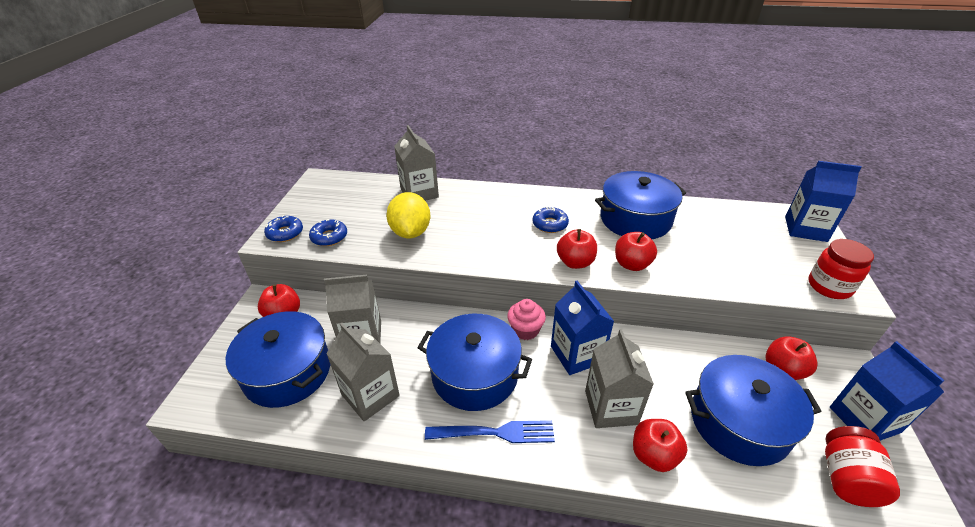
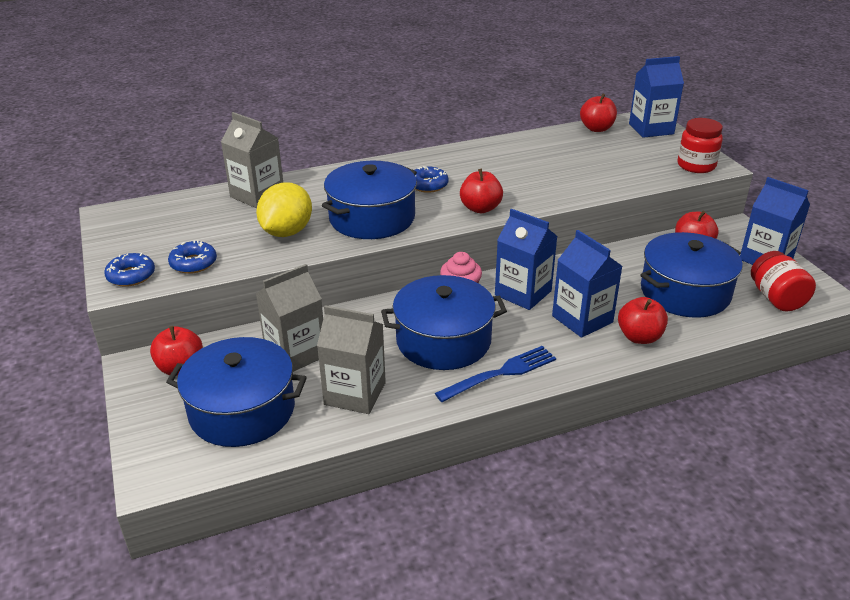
camera: 30 degrees left, 5 degrees down
yellow lemon [386,192,431,238] -> yellow lemon turned 60 degrees clockwise [256,182,312,237]
grey carton [585,329,654,428] -> blue carton [552,230,622,338]
blue pot [595,171,686,239] -> blue pot moved to [322,161,417,239]
red apple [615,232,657,271] -> red apple moved to [580,93,617,132]

